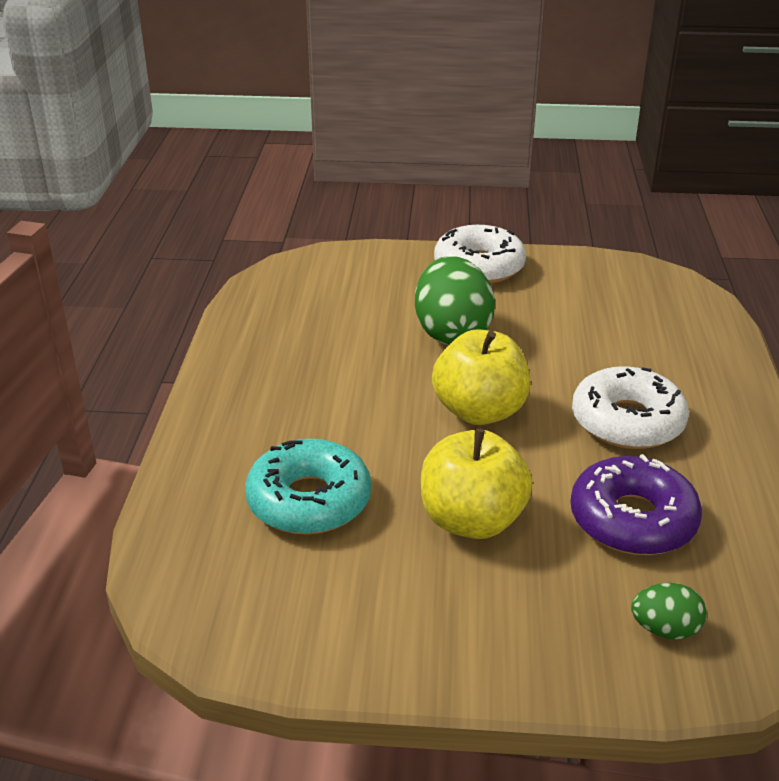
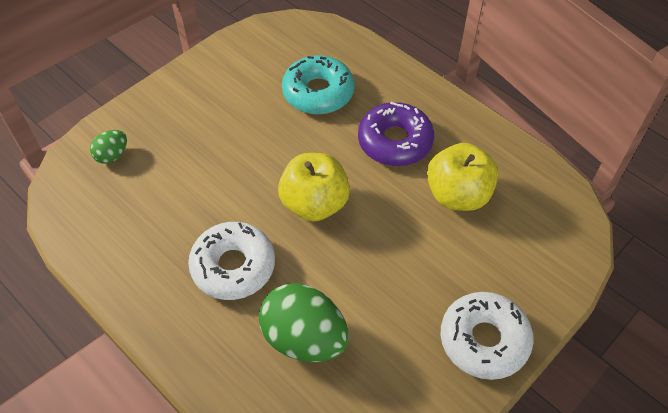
camera: 130 degrees right, 20 degrees up
green egg [415,256,495,345] -> green egg moved to [259,283,349,362]
yellow apple [421,429,532,539] -> yellow apple moved to [427,143,498,211]
purple donut [570,454,702,555] -> purple donut moved to [358,101,434,166]

